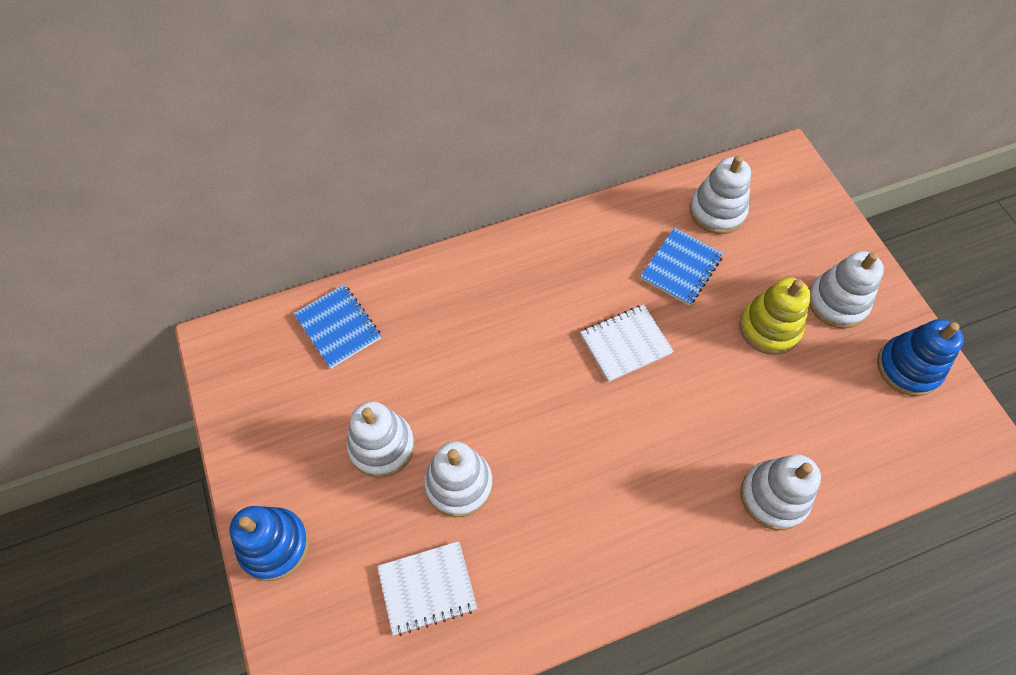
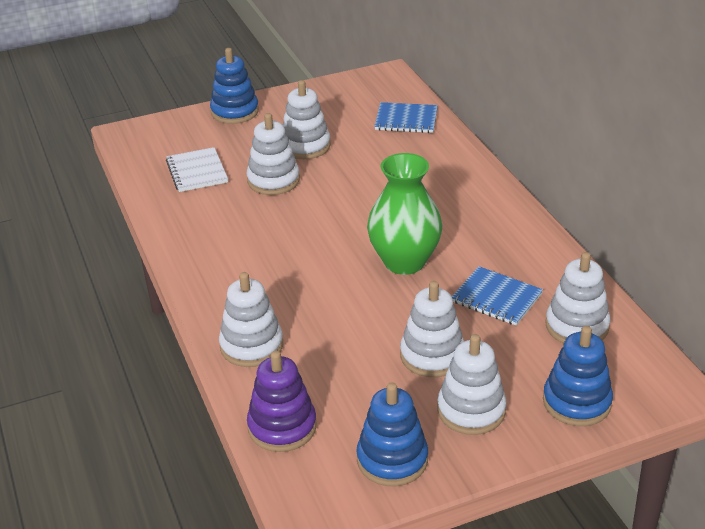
camera: 90 degrees right, 25 degrees down
blue notebook [294,285,381,368] -> blue notebook turned 45 degrees clockwise [374,102,438,133]
white notebook [580,304,674,382] -> green vase [367,153,442,275]
yellow stacking toy [739,277,811,355] -> white stacking toy [400,281,464,377]
none -> purple stacking toy [247,351,317,452]
none -> blue stacking toy [543,326,613,426]

